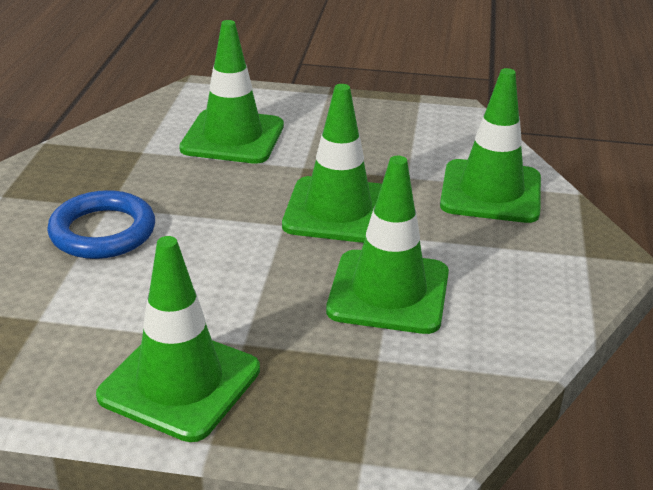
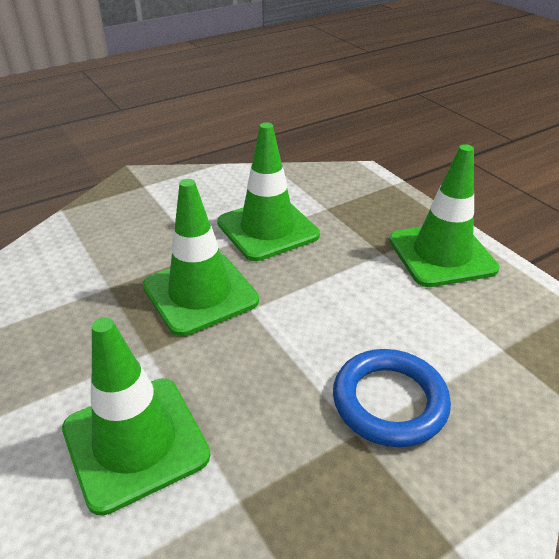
camera: 130 degrees left, 5 degrees up
green traffic cone [440,68,541,223] -> none

